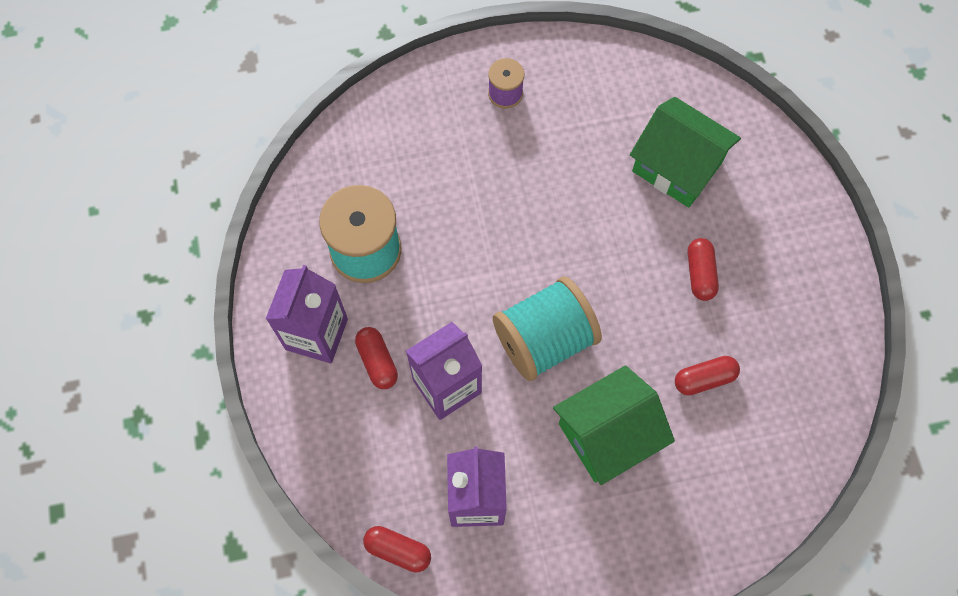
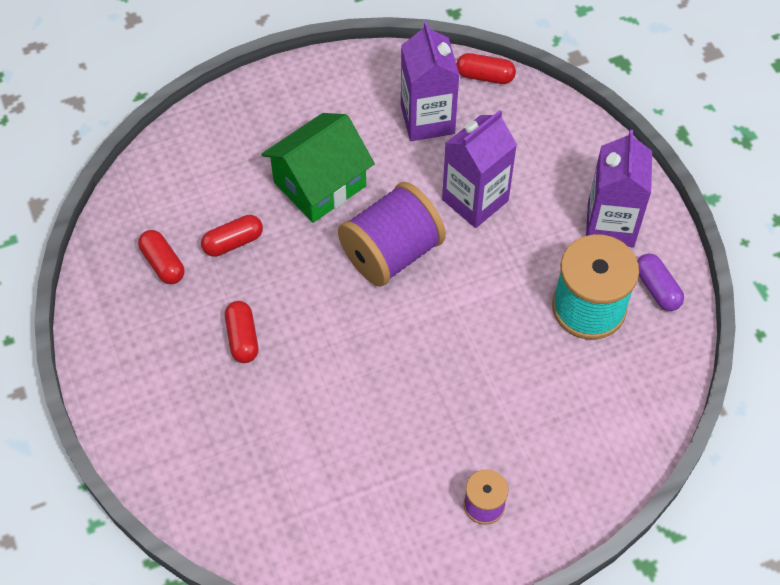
camera: 170 degrees right, 10 degrees down
red capsule [355,327,398,389] -> red capsule moved to [138,230,184,284]
turquoise spool [493,276,602,381] -> purple spool [338,182,446,287]
green house [630,97,741,208] -> none
none -> purple capsule [637,253,684,311]

